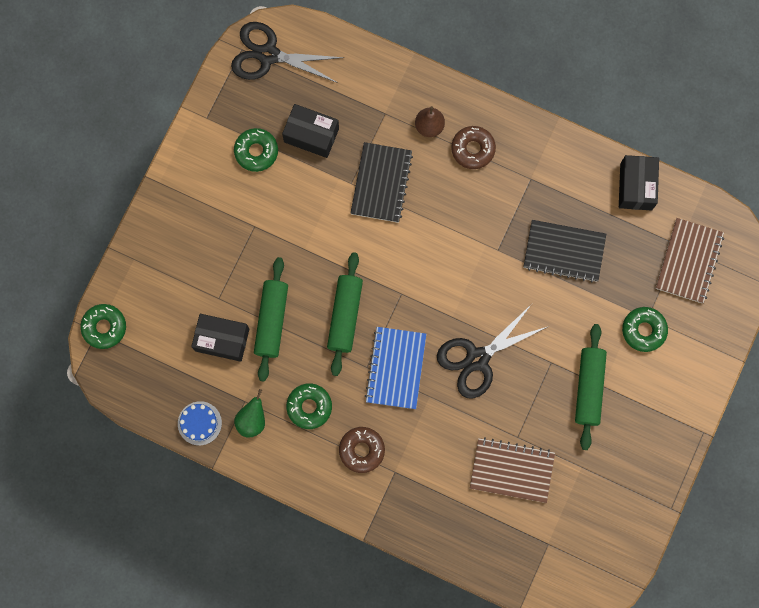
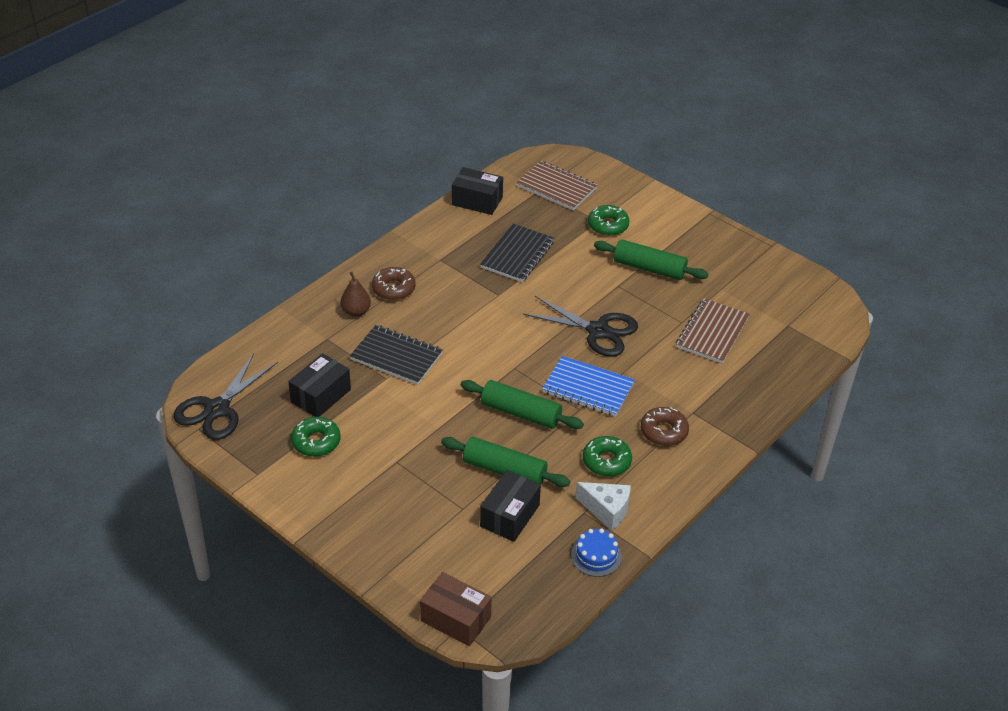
camera: 75 degrees left, 35 degrees down
green donut [80,304,126,349] -> brown box [420,572,492,646]
green pear [234,389,265,438] -> white cheese [575,482,631,531]
black scissors [437,304,549,399] -> black scissors turned 45 degrees counterclockwise [523,296,638,357]

